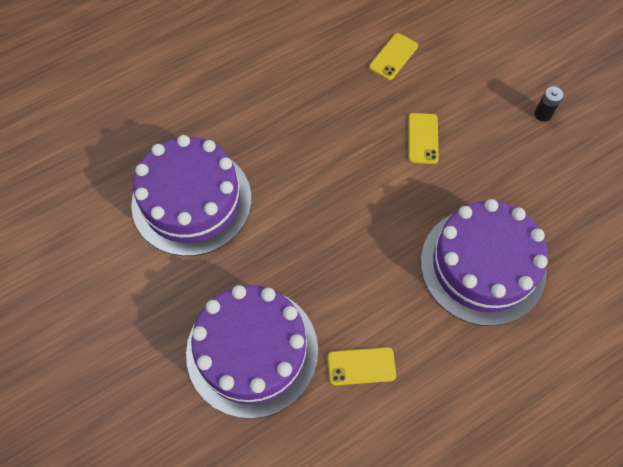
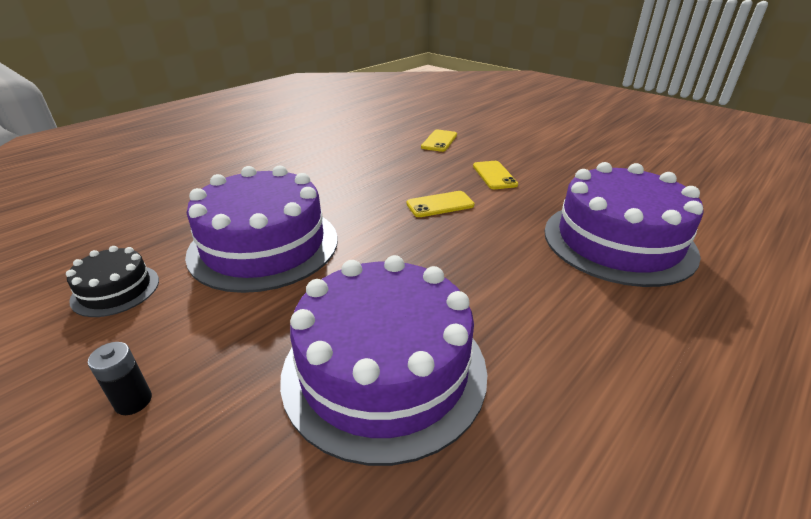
camera: 15 degrees left, 30 degrees down
yellow phone [328,347,396,386] -> yellow phone moved to [406,191,475,217]
black battery [534,86,563,122] -> black battery moved to [88,342,152,415]
none -> black cake [66,246,159,317]

